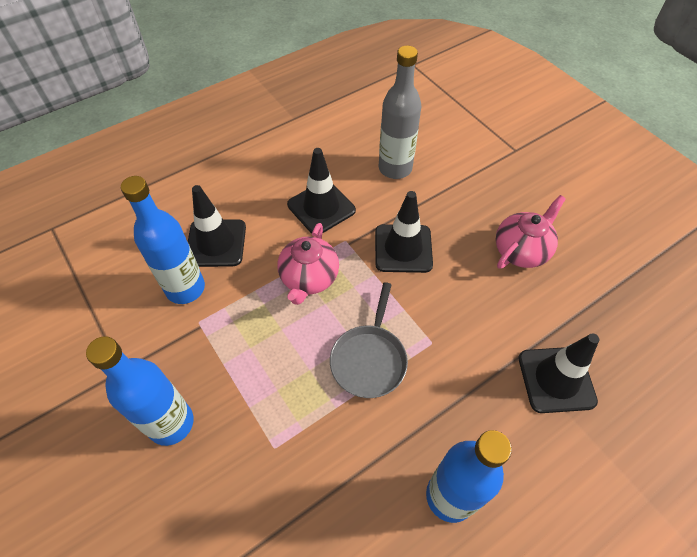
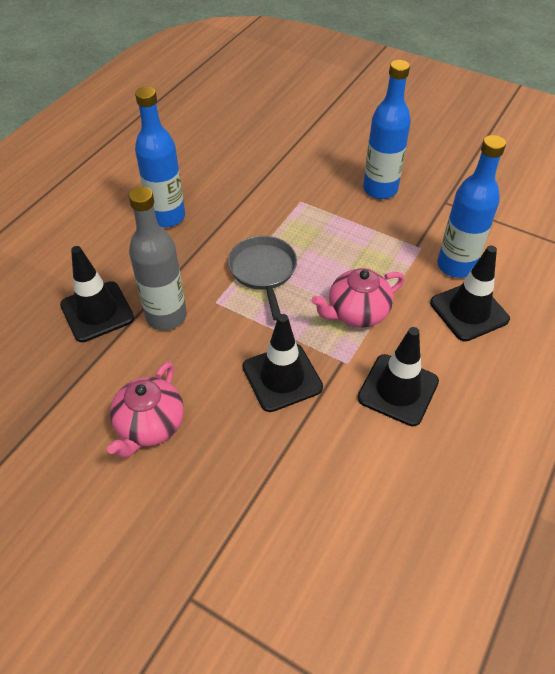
camera: 155 degrees right, 5 degrees down
pink teapot [277,223,339,305] -> pink teapot turned 105 degrees counterclockwise [312,268,405,328]
grey bottle [379,46,421,179] -> grey bottle moved to [129,187,187,330]

